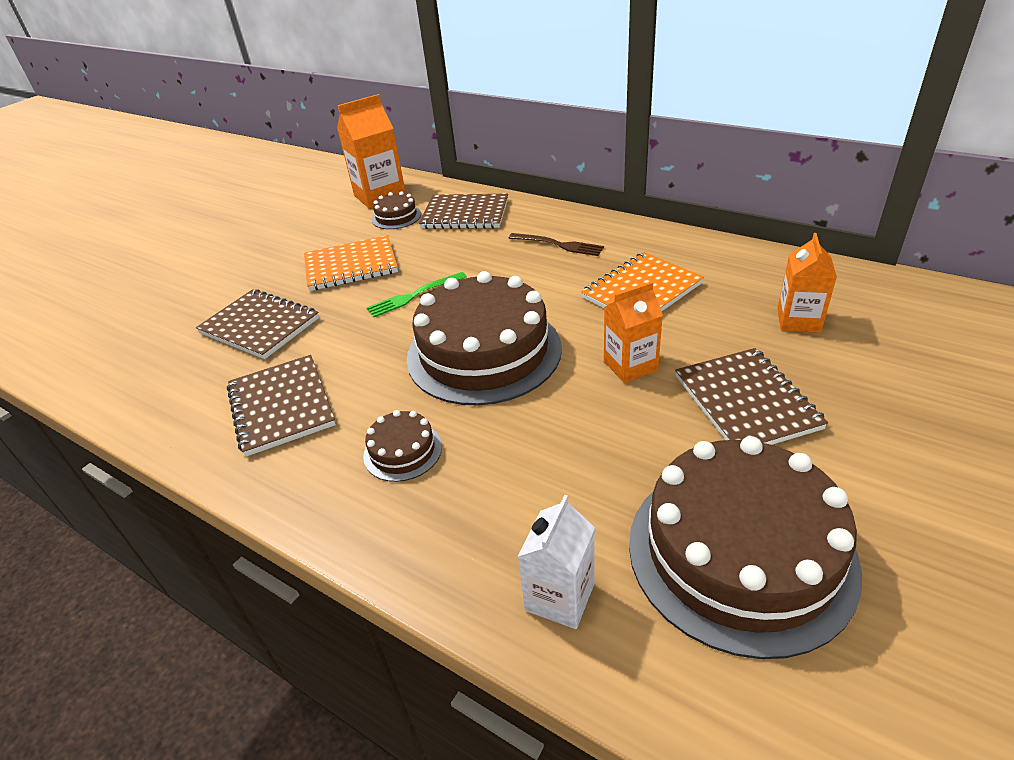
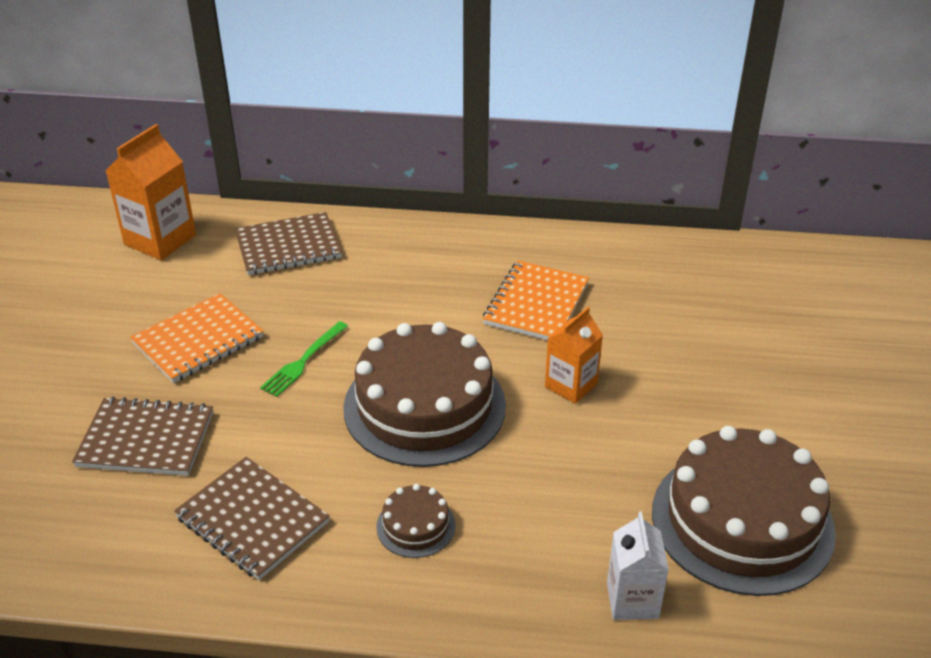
camera: 30 degrees left, 0 degrees up
brown cake [372,191,421,229] -> none
brown fork [509,233,604,256] -> none
brown notebook [675,348,828,445] -> none
orange carton [777,233,837,333] -> none

